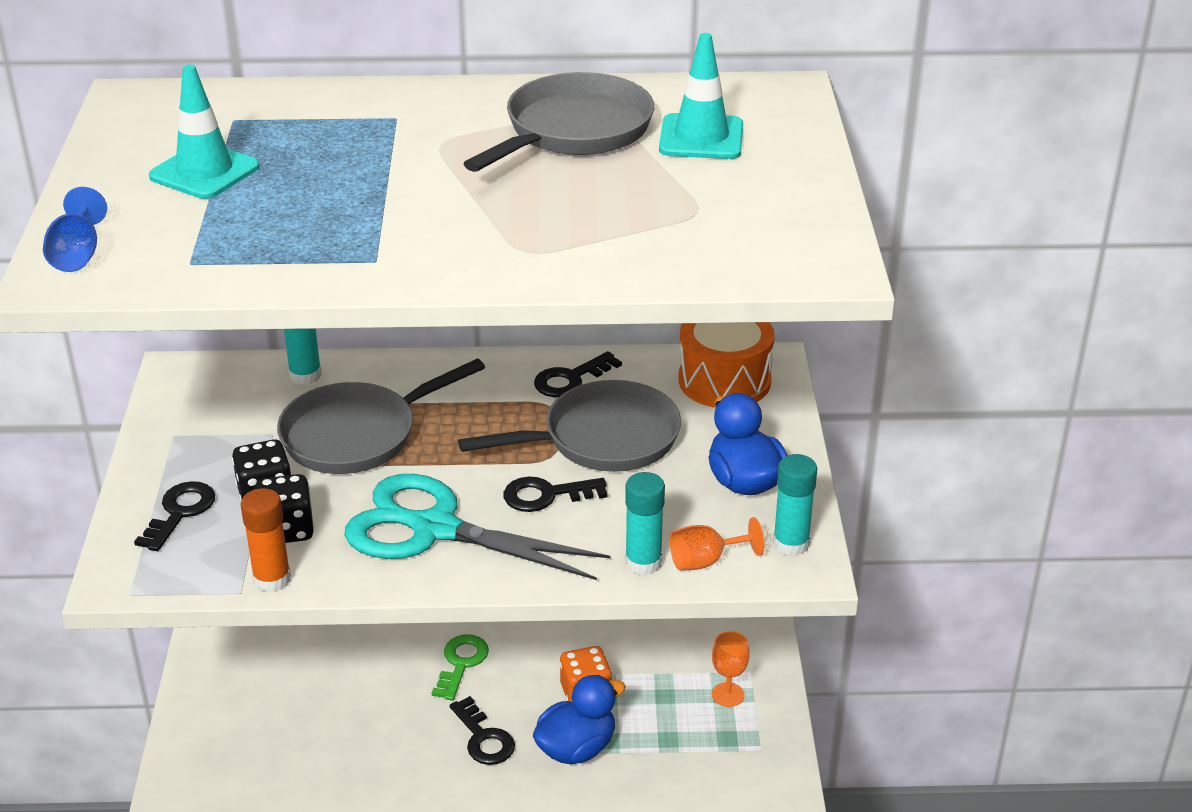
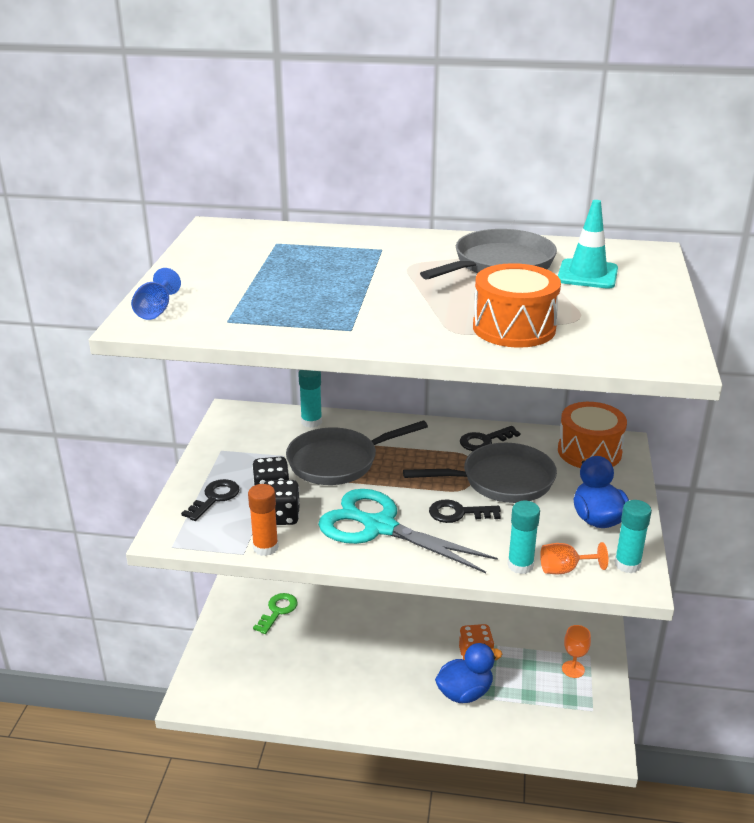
camera: 10 degrees right, 5 degrees down
turquoise traffic cone [149,65,260,199] -> none
green key [432,634,489,700] -> green key moved to [253,593,298,634]
black key [450,696,515,765] -> none
none -> orange drum [473,263,561,348]

